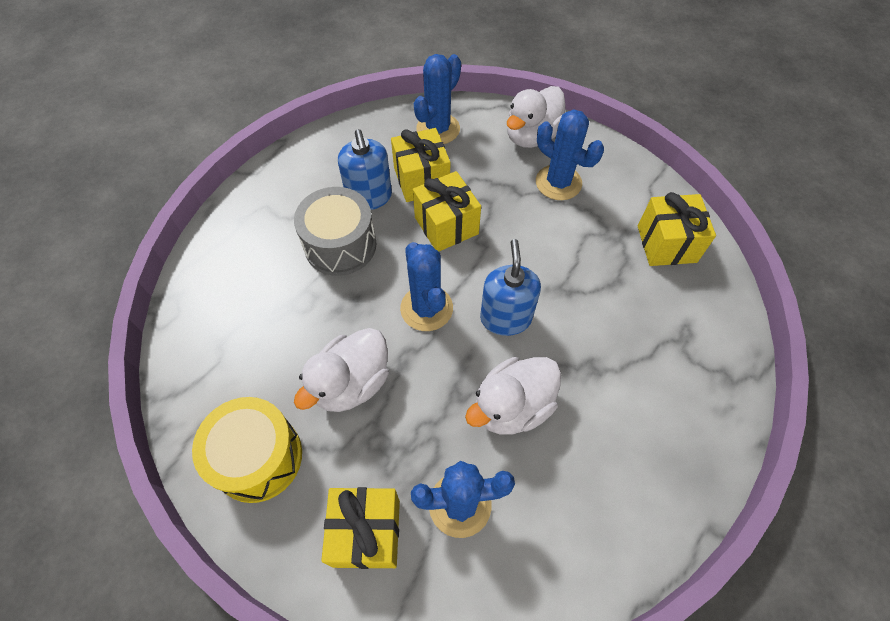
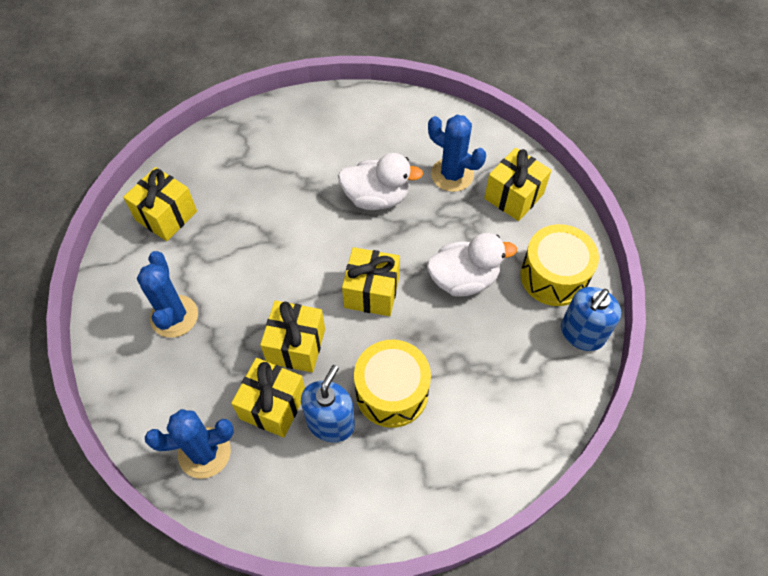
camera: 140 degrees left, 0 degrees up
grey drum [294,187,377,276] -> yellow drum [354,340,431,428]
blue cactus [400,242,453,331] -> yellow gift [342,247,400,316]
blue soap dispenser [480,239,541,336] -> blue soap dispenser moved to [561,287,621,351]
white duck [507,86,566,148] -> none

